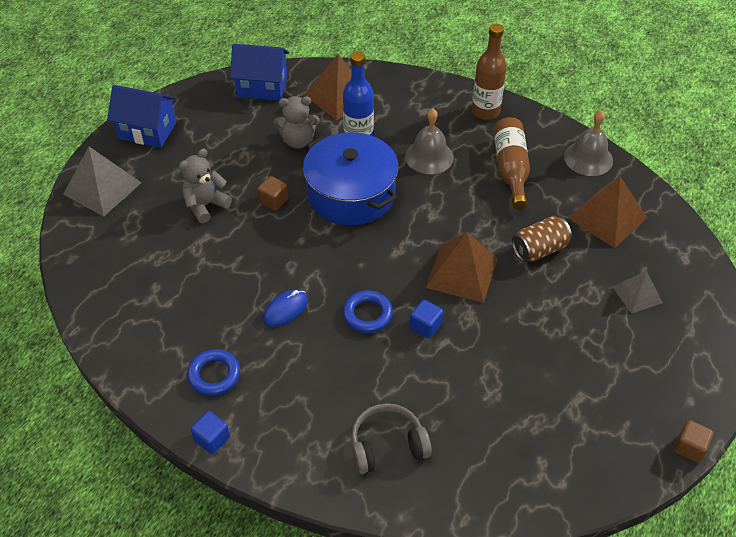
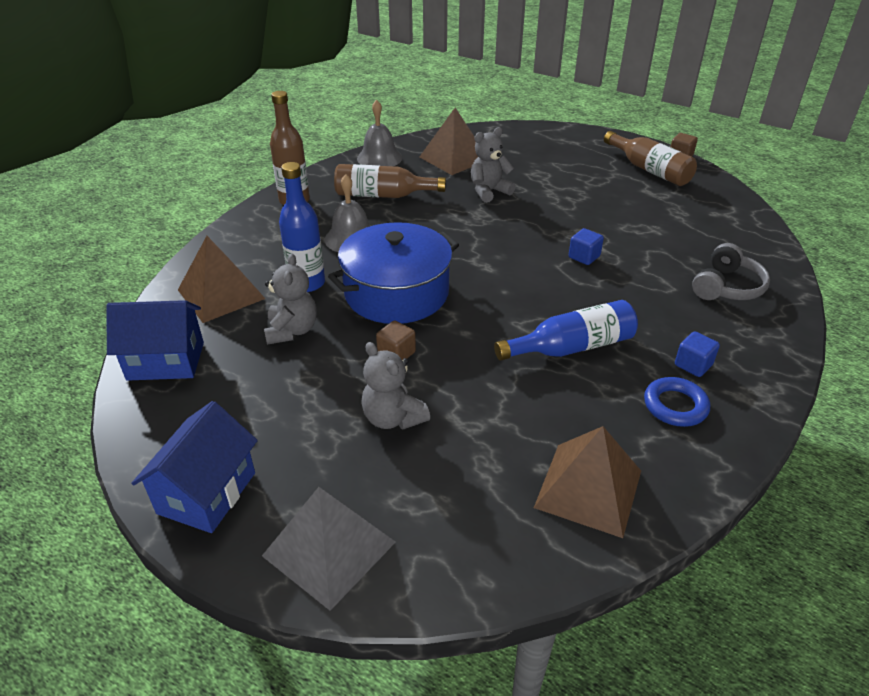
camera: 85 degrees left, 10 degrees down
blue cube [191,411,230,454] -> blue cube moved to [675,331,720,377]
blue house [230,44,289,100] -> blue house turned 75 degrees clockwise [106,300,204,381]
blue mouse [263,289,308,327] -> blue bottle [494,300,638,361]
blue ring [343,290,393,333] -> none
grey headphones [351,403,432,474] -> grey headphones turned 135 degrees counterclockwise [692,243,770,300]
brown pyramid [425,232,498,303] -> brown pyramid moved to [534,426,641,538]
brown can [512,216,572,262] -> grey teddy bear [471,127,515,203]
grey pyramid [612,271,663,314] -> none
none -> brown bottle [604,131,697,186]

